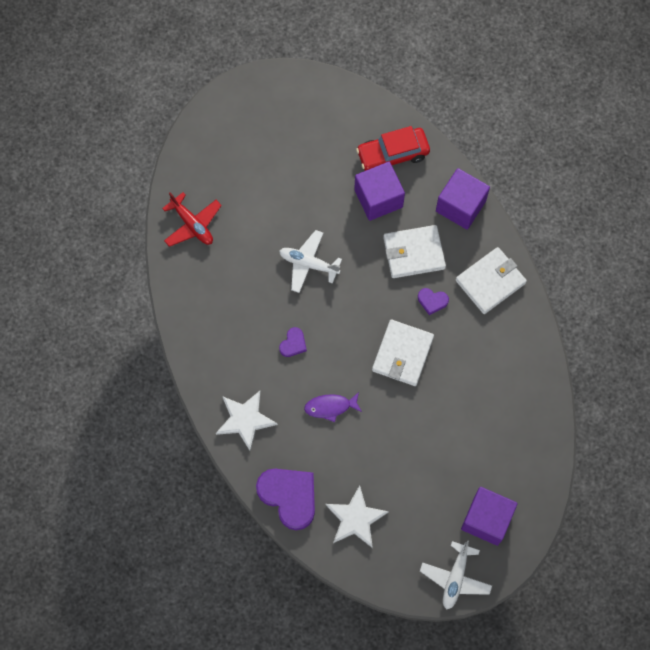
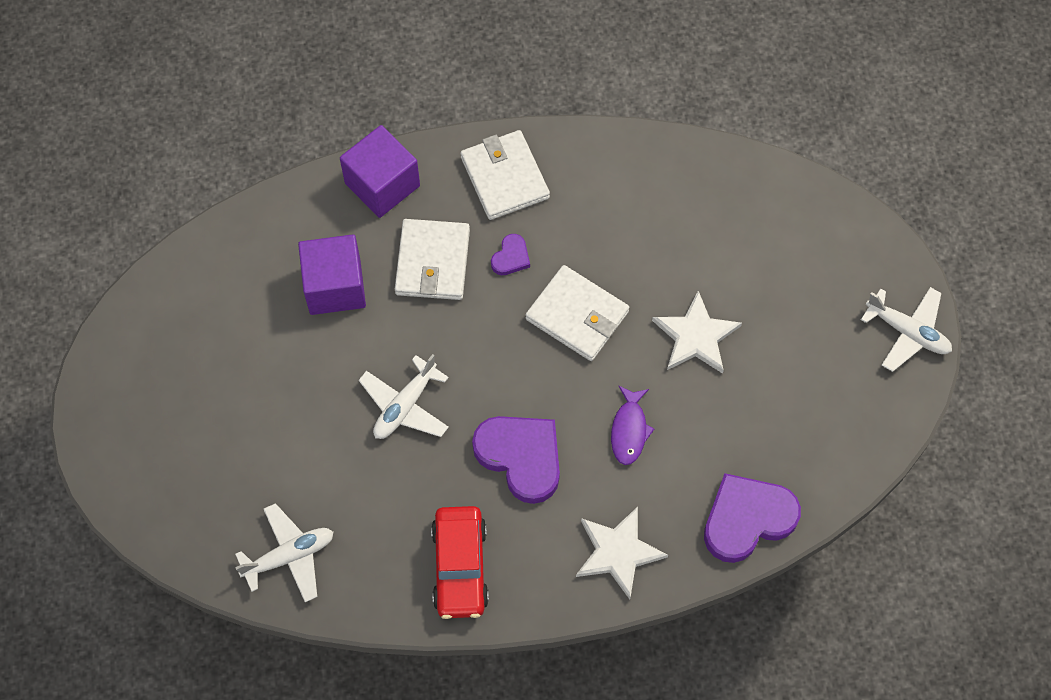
camera: 75 degrees left, 5 degrees down
red plane [162,192,222,247] -> white plane [235,503,333,602]
purple heart [279,327,307,357] -> purple heart [472,416,560,504], size x2.10
white star [326,485,389,548] -> white star moved to [652,291,742,374]
red car [356,126,430,171] -> red car moved to [431,506,489,619]
purple cube [461,487,518,546] -> none

